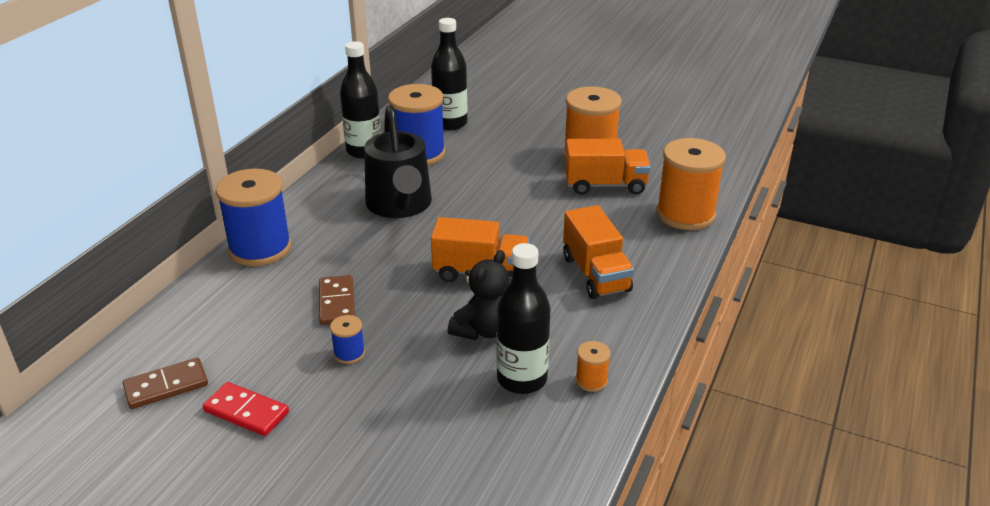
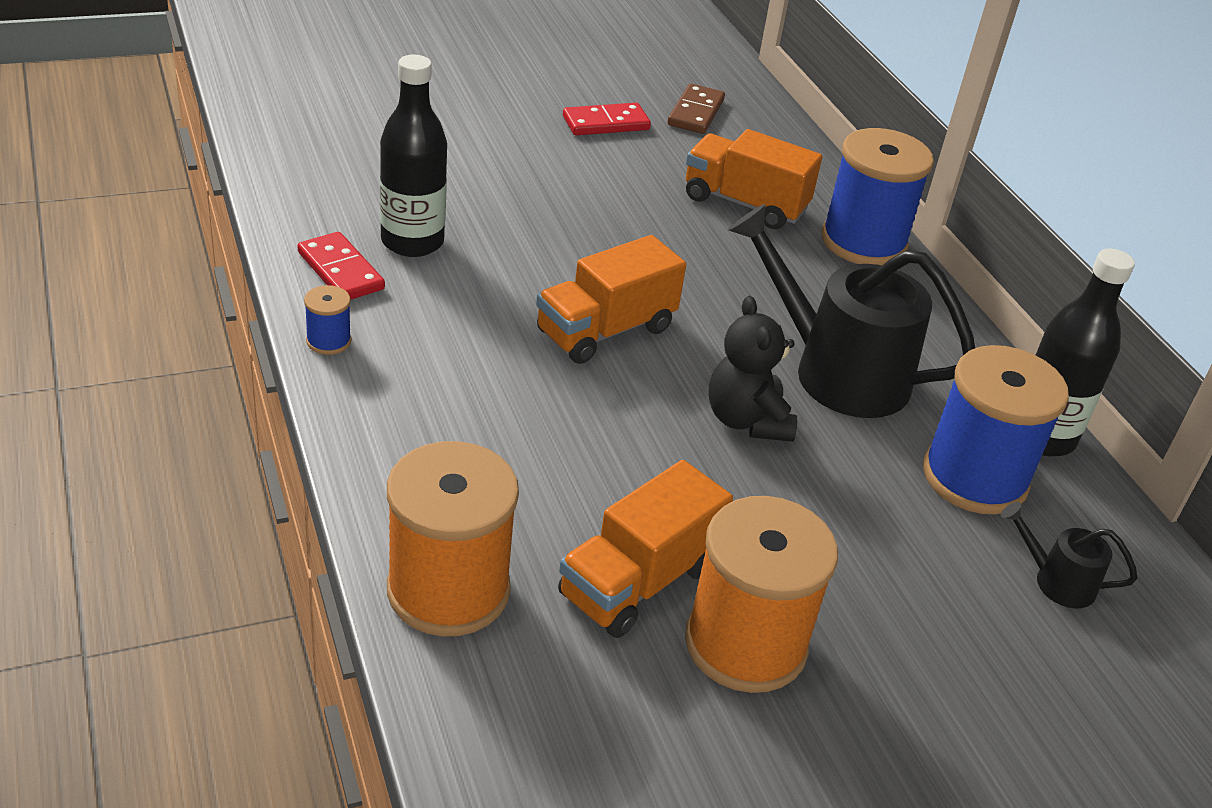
camera: 130 degrees right, 5 degrees up
brown domino [319,275,355,325] -> none
blue spool [330,315,365,364] -> blue spool moved to [304,285,351,355]
black bottle [431,18,468,130] -> black watering can [1001,502,1137,608]
black teddy bear [448,250,509,340] -> black teddy bear moved to [708,296,797,442]
orange truck [563,205,634,299] -> orange truck moved to [686,129,822,229]
orange spool [576,341,611,392] -> red domino [297,232,385,300]

